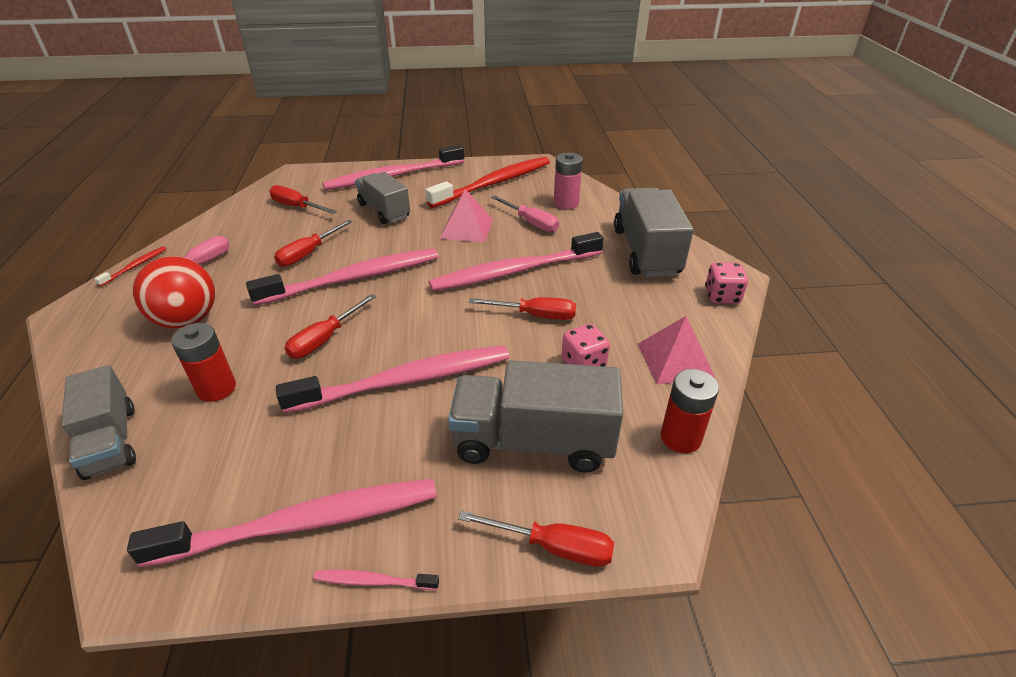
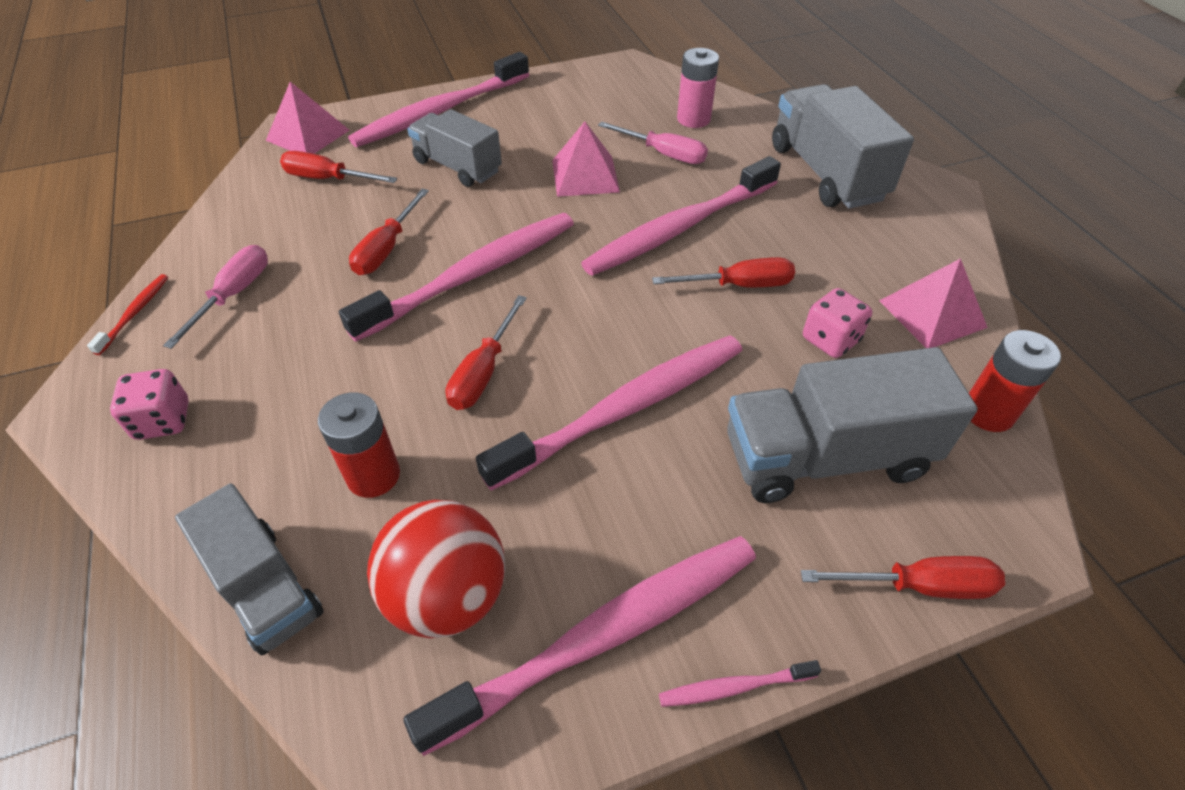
camera: 15 degrees left, 10 degrees up
red ball [133,256,215,328] -> red ball moved to [367,500,505,638]
red toothbrush [425,157,550,208] -> none
pink dice [705,262,748,304] -> pink dice moved to [110,369,189,440]
none -> pink pyramid [266,82,349,154]

